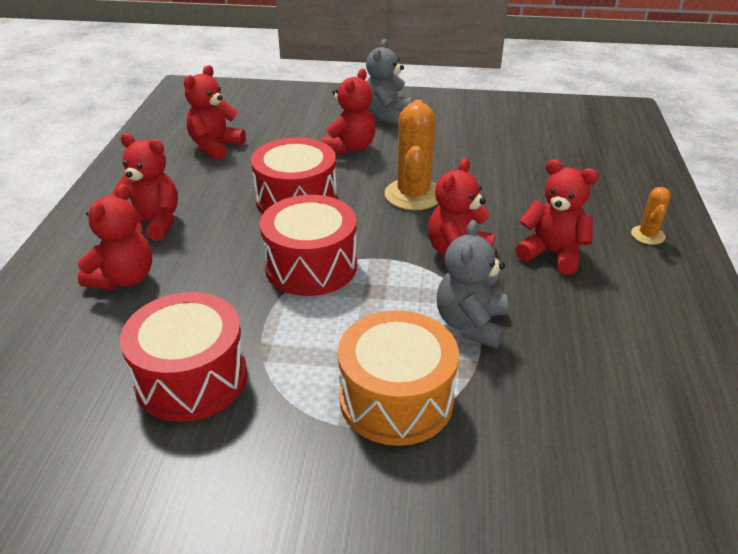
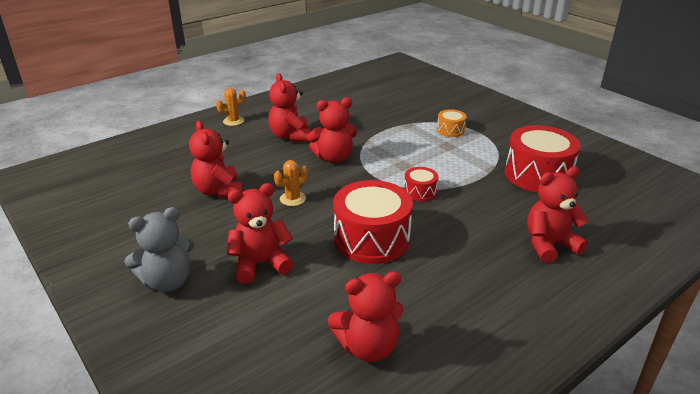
camera: 135 degrees left, 5 degrees down
red teddy bear [111,133,178,241] -> red teddy bear moved to [189,121,243,198]
red drum [260,195,357,296] -> red drum [404,167,438,202], size x0.48
orange drum [338,310,459,446] -> orange drum [437,109,467,137], size x0.48
orange cactus [385,100,438,210] -> orange cactus [274,160,308,206], size x0.52
grey teddy bear [437,220,508,349] -> none

